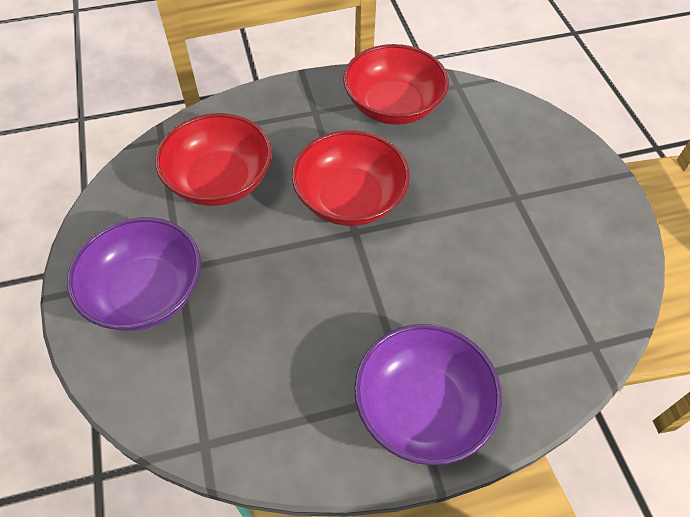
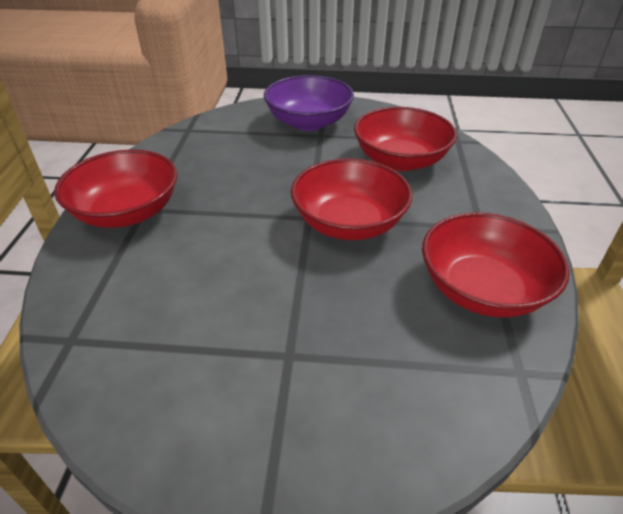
camera: 110 degrees right, 15 degrees down
purple bowl [354,324,502,465] -> red bowl [54,150,177,228]

